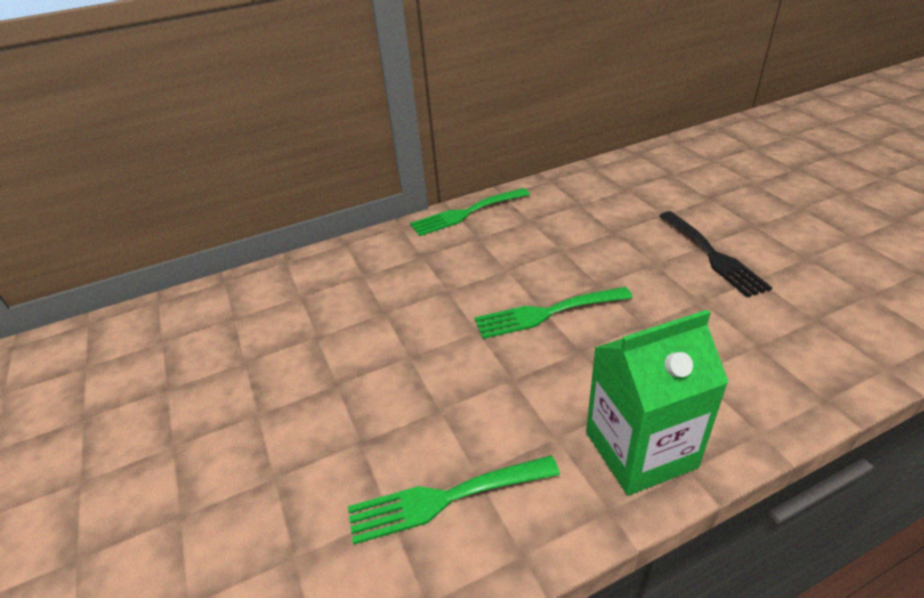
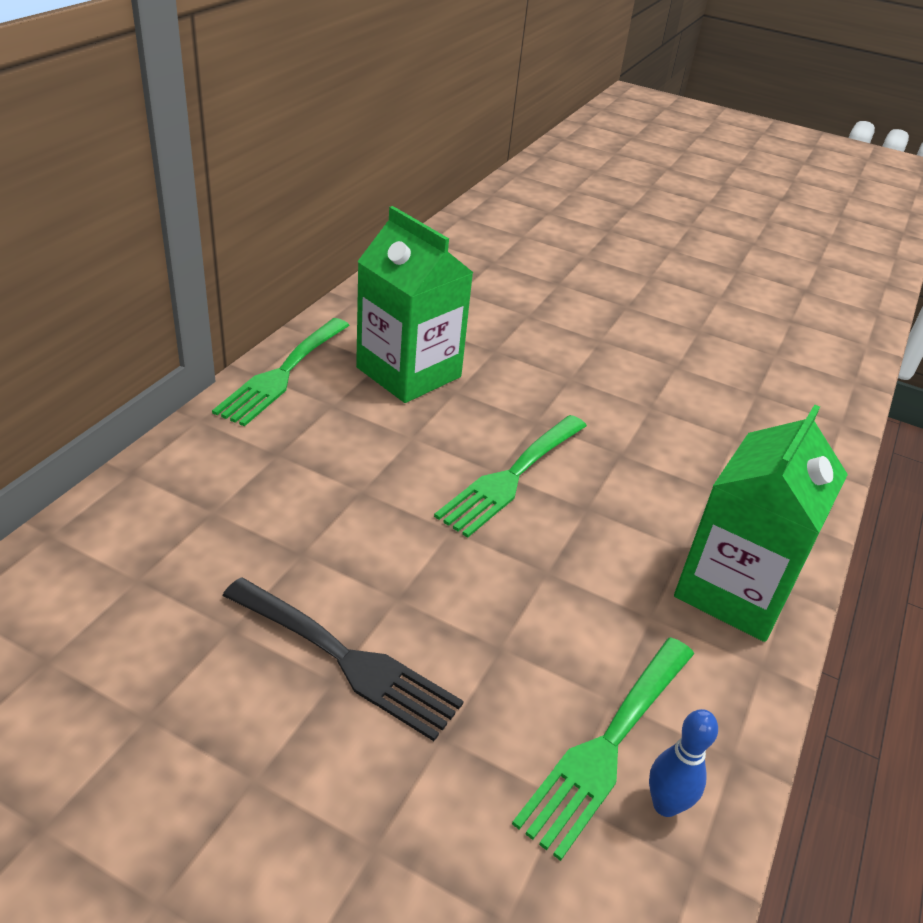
camera: 45 degrees left, 0 degrees up
black fork [659,211,772,298] -> black fork moved to [222,577,464,741]
none -> green carton [356,206,474,403]
none -> blue bowling pin [649,709,718,817]

